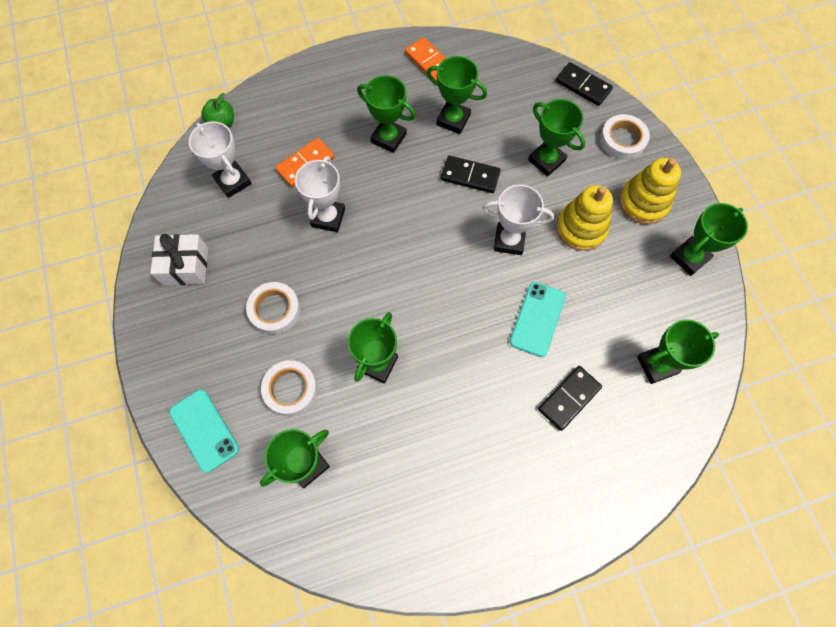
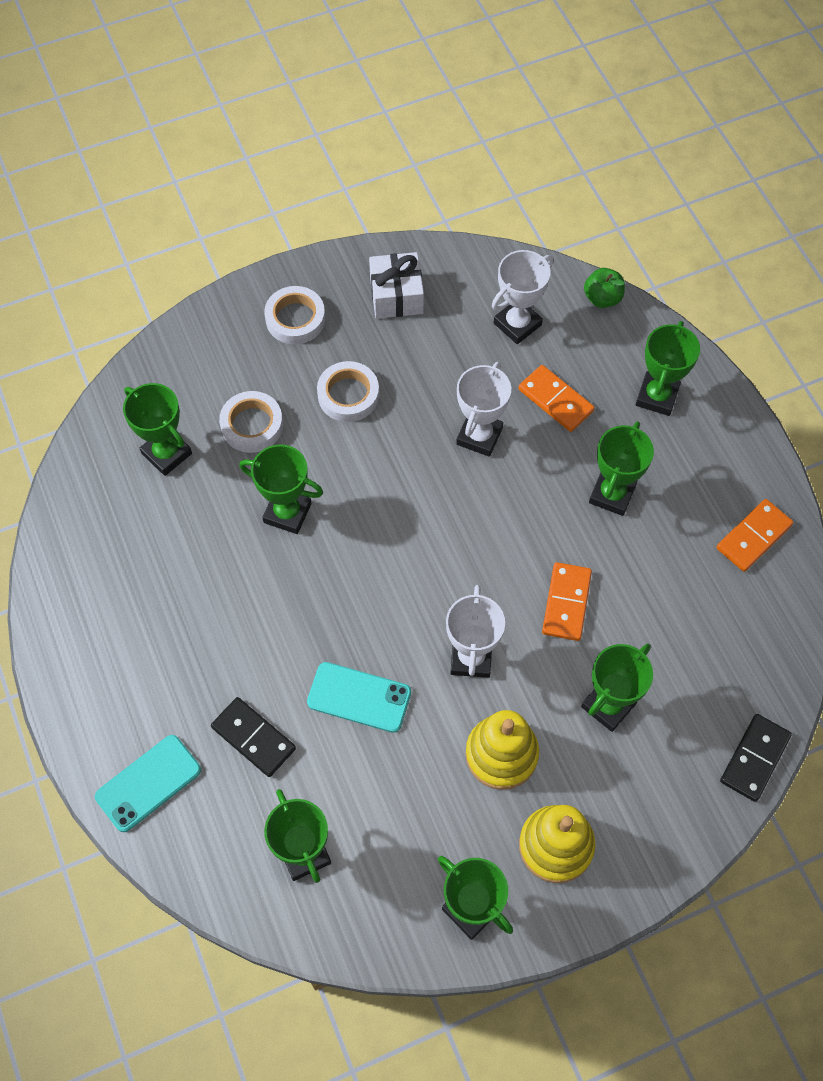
camera: 85 degrees right, 5 degrees down
turquoise phone [169,389,239,473] -> turquoise phone moved to [95,735,201,832]
white trophy [295,156,345,232] -> white trophy turned 75 degrees counterclockwise [456,362,511,457]
green trophy [427,56,487,134] -> green trophy moved to [635,321,700,416]
black domino [441,156,501,193] -> orange domino [542,562,592,641]
white tape [600,114,650,160] -> white tape moved to [264,286,325,344]

